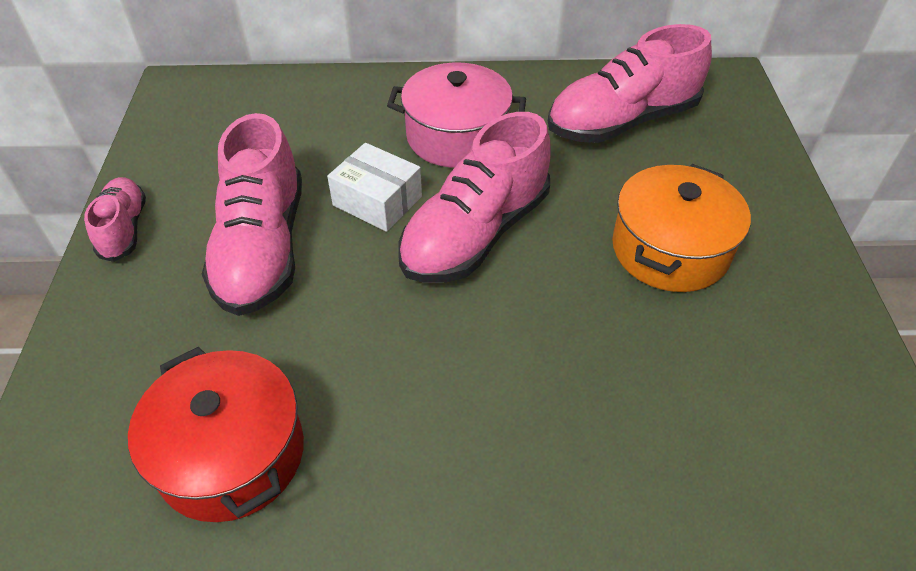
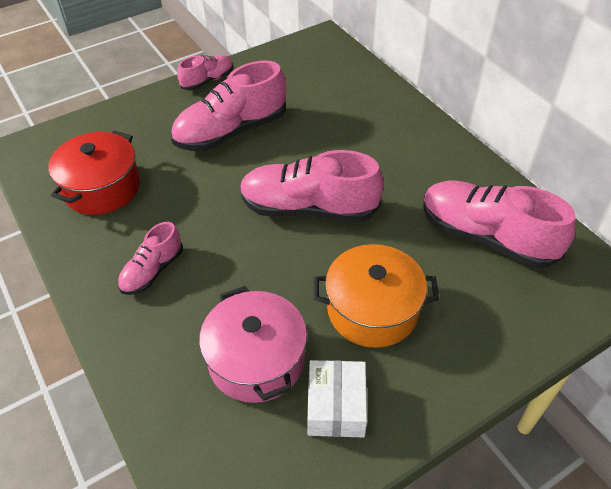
camera: 60 degrees right, 0 degrees up
white box [327,143,422,232] -> white box moved to [307,360,367,438]
pink pot [387,62,526,168] -> pink pot moved to [199,286,307,403]
none -> pink shoe [118,222,183,295]

